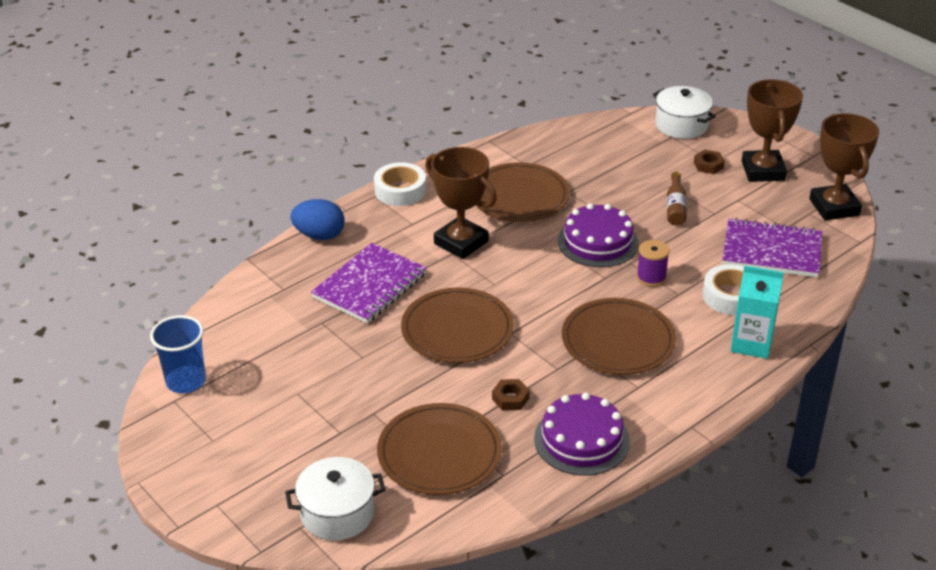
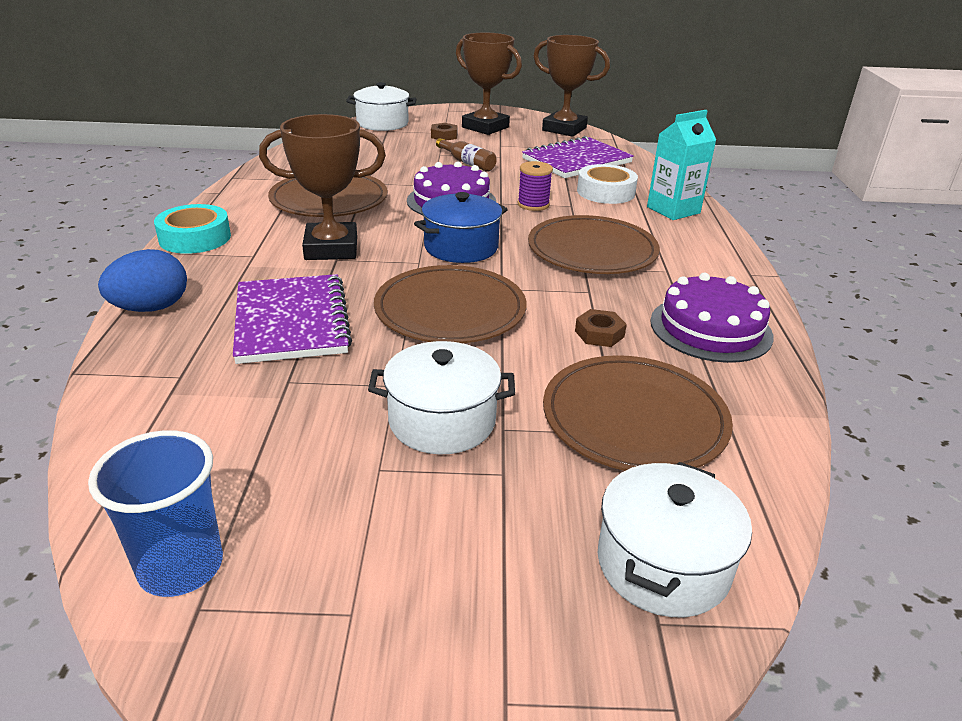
camera: 50 degrees left, 5 degrees down
white tape [374,162,426,206] -> turquoise tape [154,204,231,254]
none -> white pot [368,341,515,455]
none -> blue pot [414,192,508,263]

